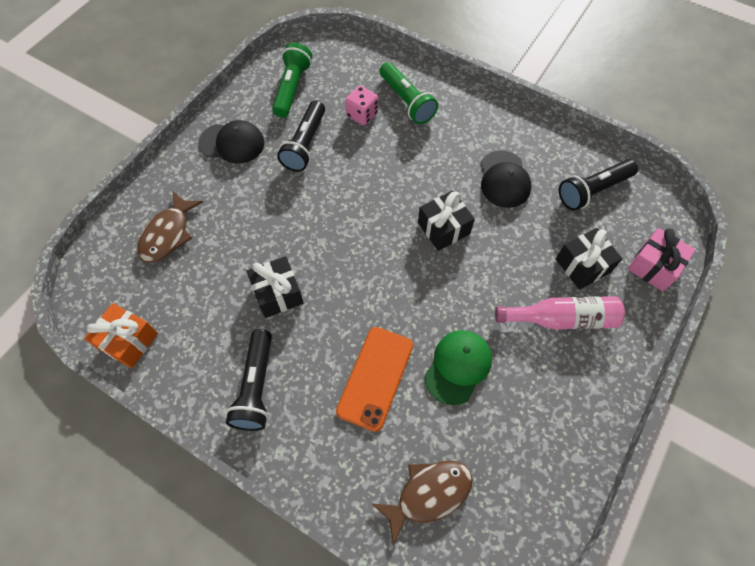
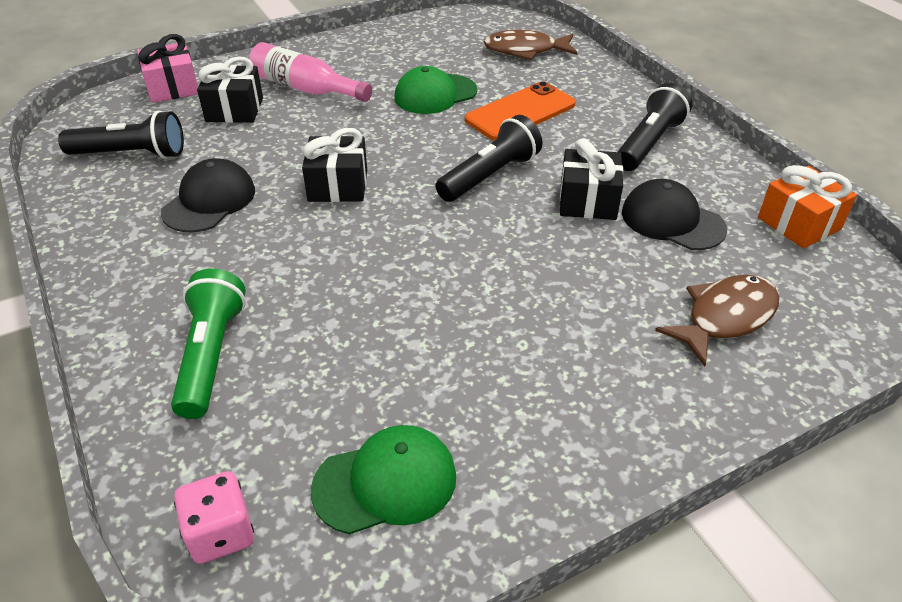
camera: 150 degrees left, 20 degrees down
black cap [198,120,265,164] -> black cap moved to [622,179,727,250]
green flashlight [272,42,312,118] -> green cap [311,425,456,534]
black flashlight [277,100,325,172] -> black flashlight moved to [436,115,543,202]
pink dice [345,86,378,125] -> pink dice moved to [174,471,254,564]

